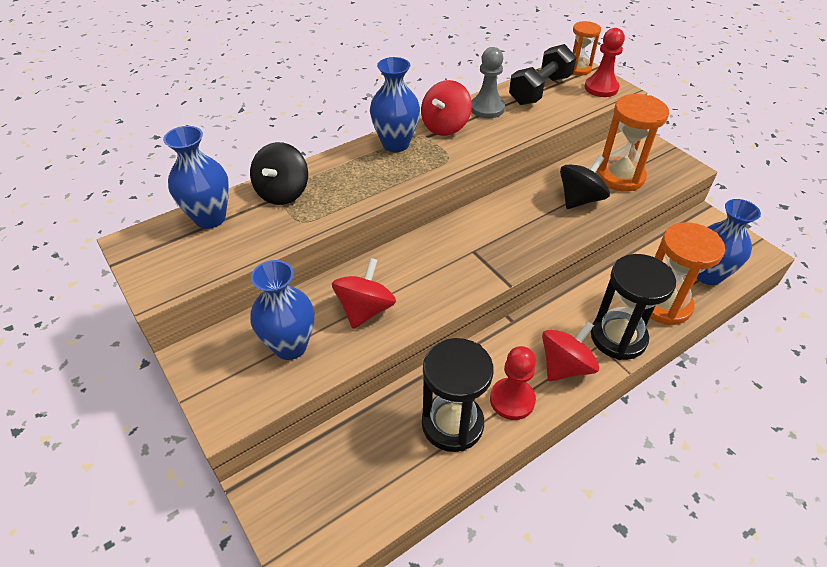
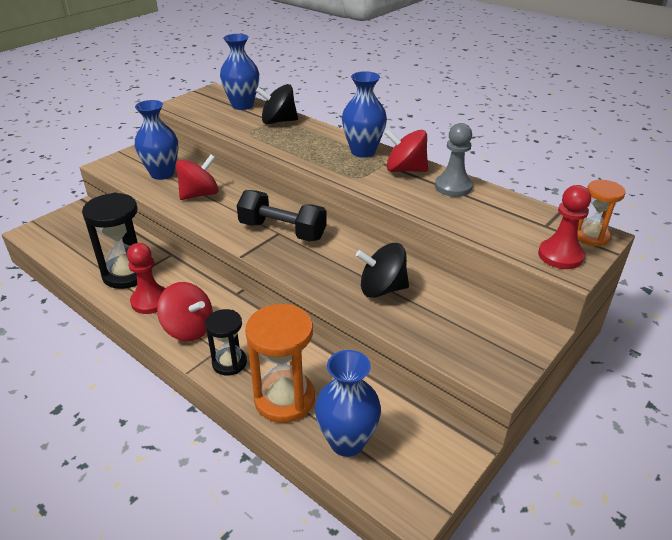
camera: 75 degrees right, 10 degrees down
red spinning top [332,258,396,329] -> red spinning top turned 45 degrees counterclockwise [176,155,219,200]
black dumbbell [509,44,576,105] -> black dumbbell moved to [237,190,327,241]
black spinning top [560,155,610,209] -> black spinning top turned 150 degrees clockwise [356,243,409,298]
black hourglass [591,254,676,360] -> black hourglass [205,309,247,376], size x0.61
orange hourglass [597,94,669,191] -> none

